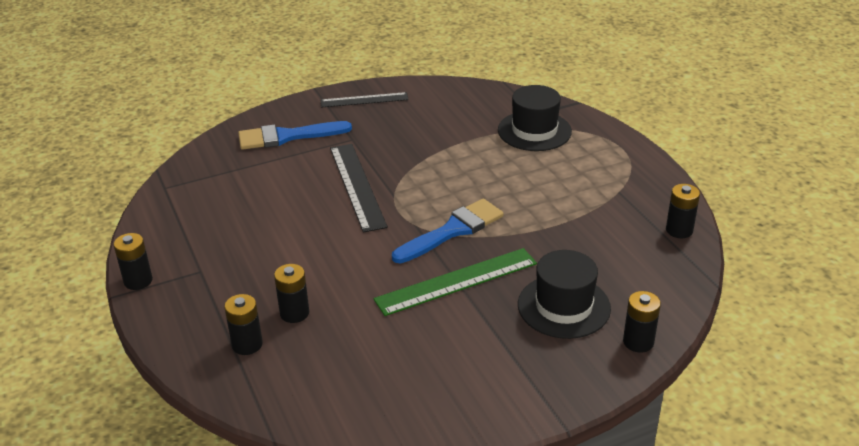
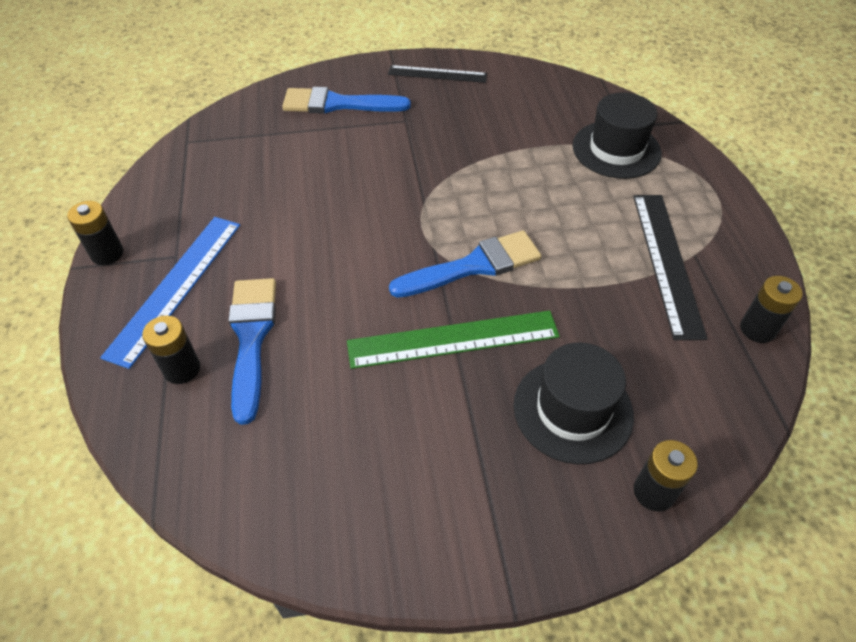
camera: 15 degrees right, 15 degrees up
black battery [274,264,309,323] -> blue brush [228,278,276,425]
black ruler [330,144,388,233] -> black ruler moved to [633,195,708,340]
none -> blue ruler [100,217,240,369]

